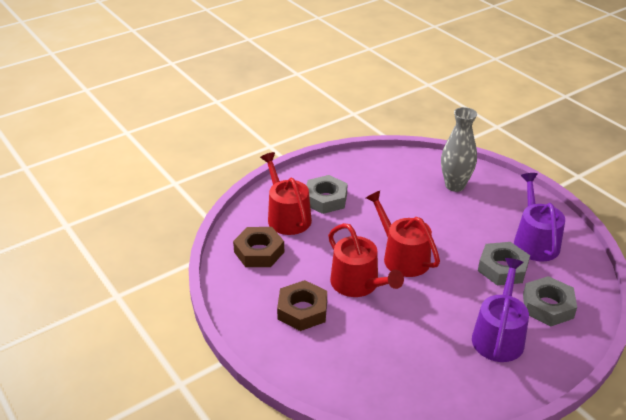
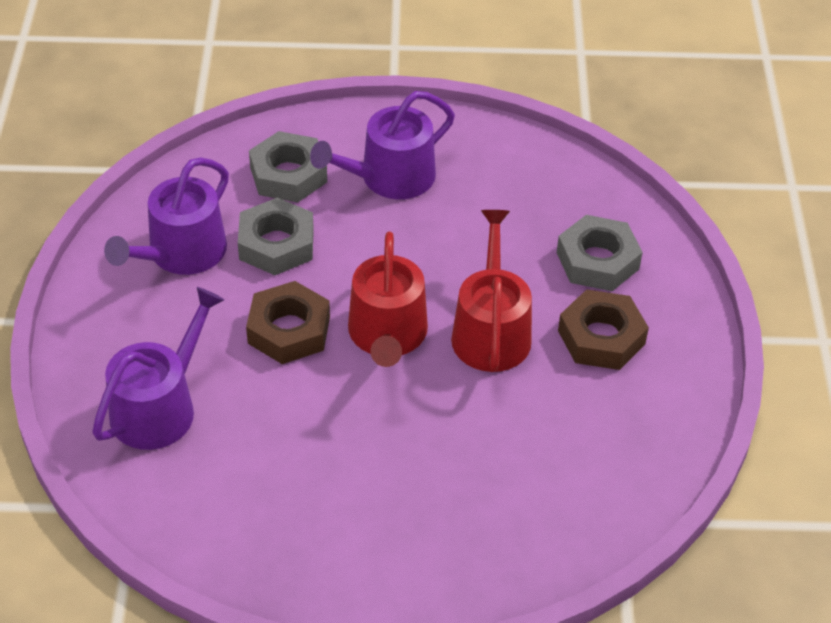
camera: 145 degrees left, 10 degrees up
brown nut [233,227,284,267] -> brown nut moved to [246,281,330,364]
red watering can [260,152,312,235] -> none
grey nut [306,175,348,214] -> grey nut moved to [557,215,643,291]
grey vase [441,107,477,192] -> purple watering can [92,287,224,450]

